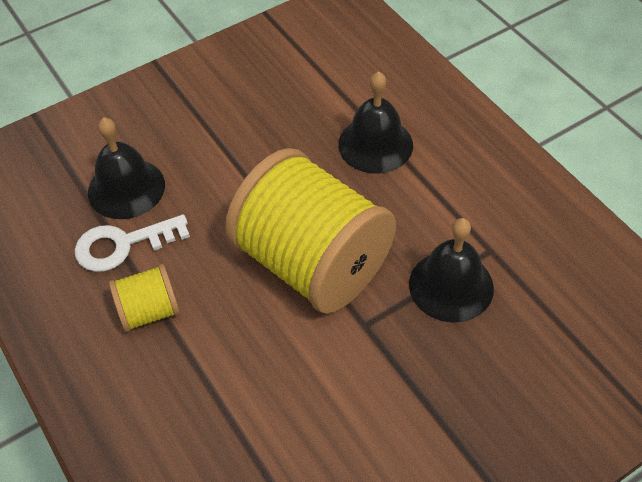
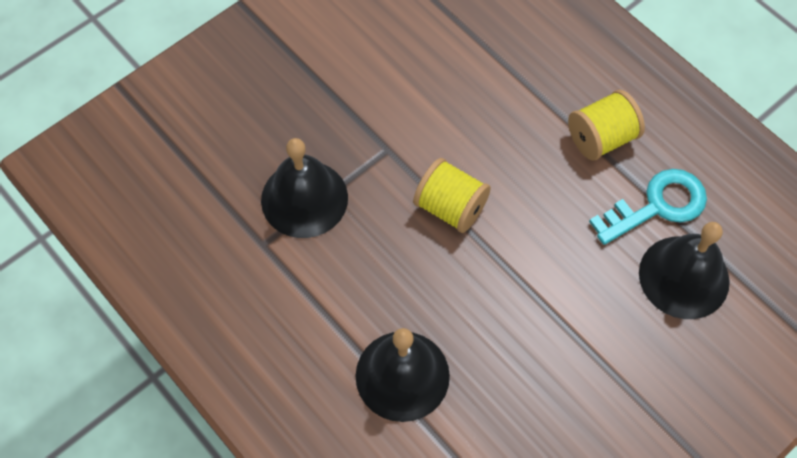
camera: 170 degrees right, 10 degrees up
white key [75,214,190,272] -> turquoise key [589,169,707,245]
yellow spool [225,148,396,314] -> yellow spool [413,158,491,233], size x0.45

